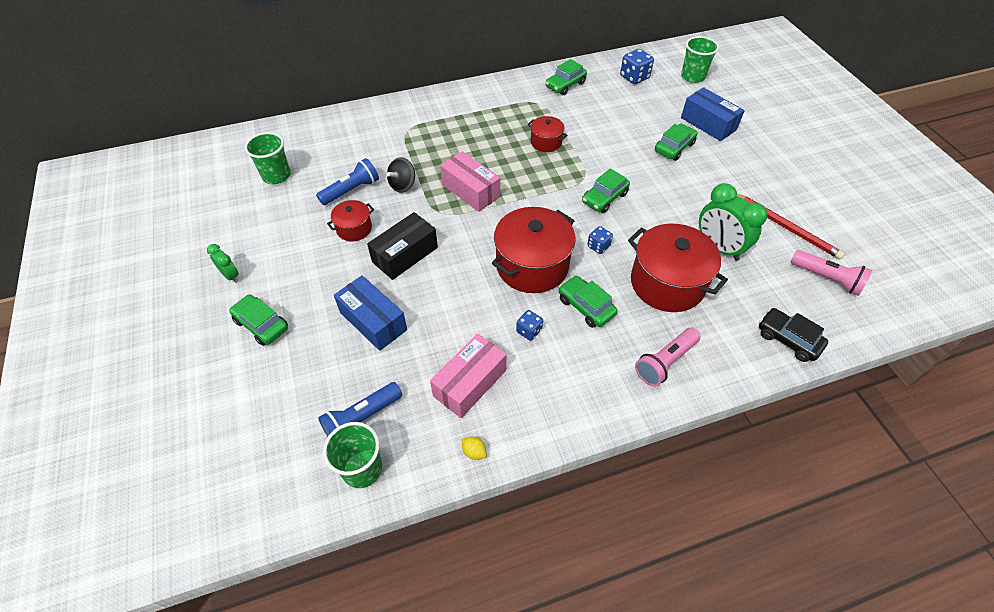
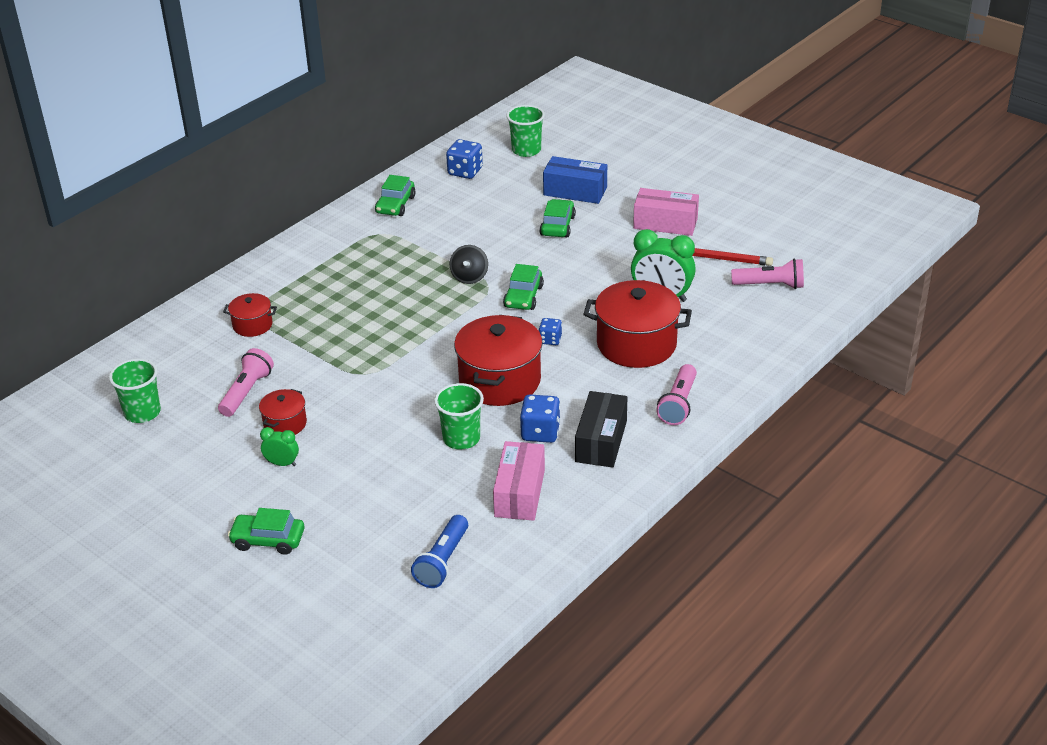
camera: 30 degrees left, 15 degrees down
green clock [207,244,239,283] -> green clock moved to [260,427,299,466]
blue flashlight [316,158,379,205] -> pink flashlight [218,348,274,417]
green cup [323,422,382,488] -> green cup moved to [434,383,484,450]
blue box [334,275,407,351] -> none
black box [367,212,438,280] -> black box moved to [575,391,627,468]
black spinning top [386,157,415,193] -> black spinning top moved to [450,245,488,284]
pink box [440,151,500,212] -> pink box moved to [633,188,699,236]
yellow lemon [462,436,487,460] -> none
blue dice [516,310,543,341] -> blue dice [520,394,560,443], size x1.64
red pot [528,116,567,152] -> red pot moved to [223,293,277,337]
green car [559,276,617,328] -> none
black car [759,308,828,362] -> none

